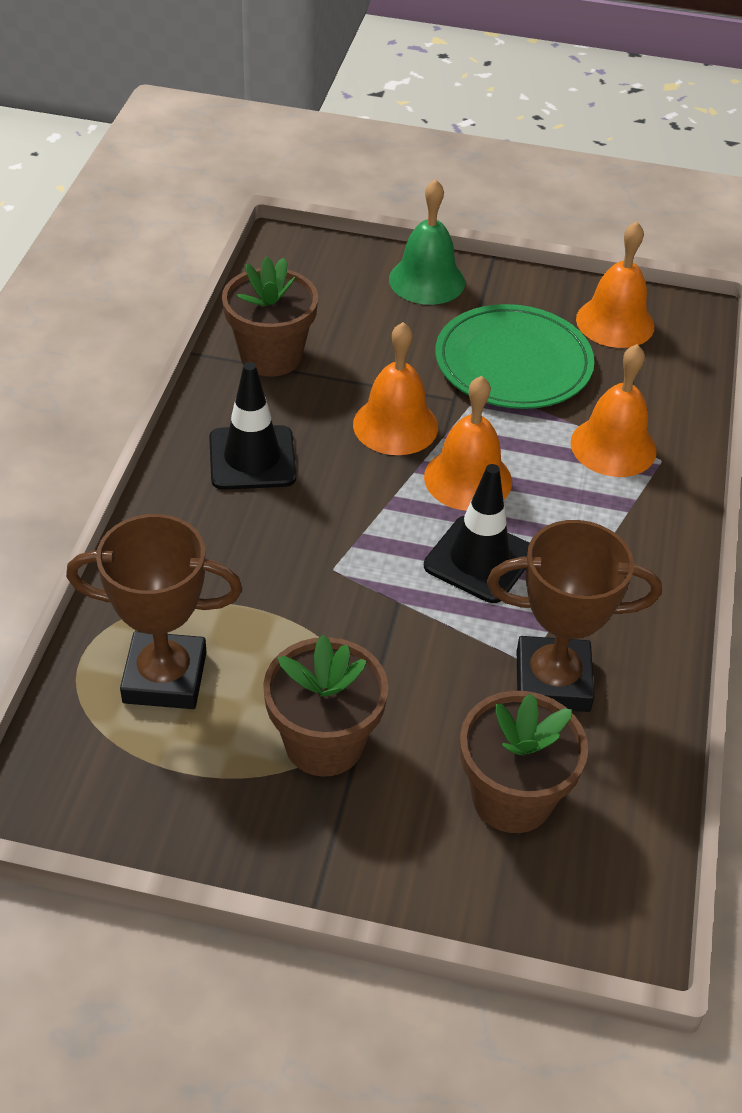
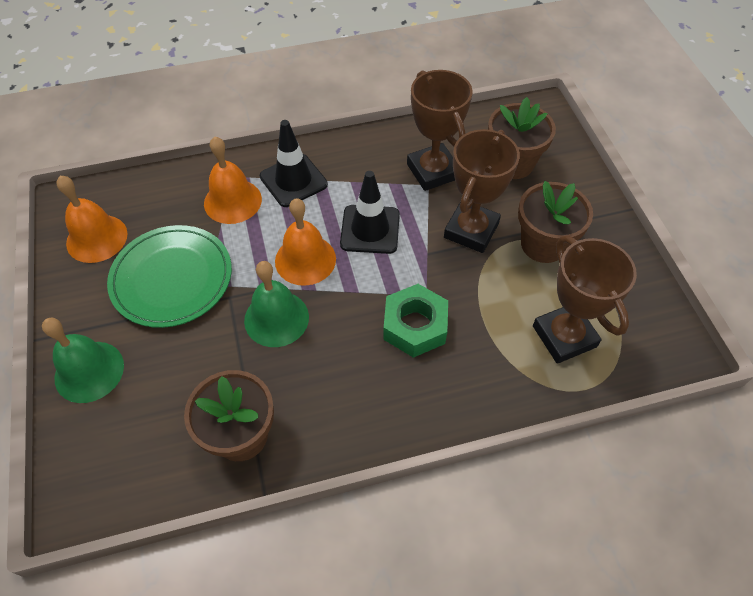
camera: 115 degrees left, 10 degrees up
black traffic cone [209,362,296,490] -> black traffic cone moved to [260,120,328,207]
orange bell [353,322,438,455] -> green bell [244,261,309,347]
none -> green nut [383,284,448,358]
none -> brown trophy [444,129,520,253]

